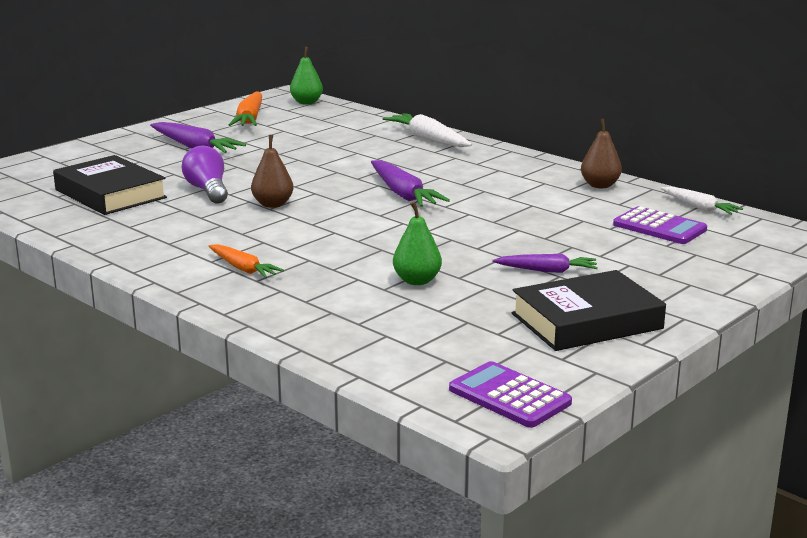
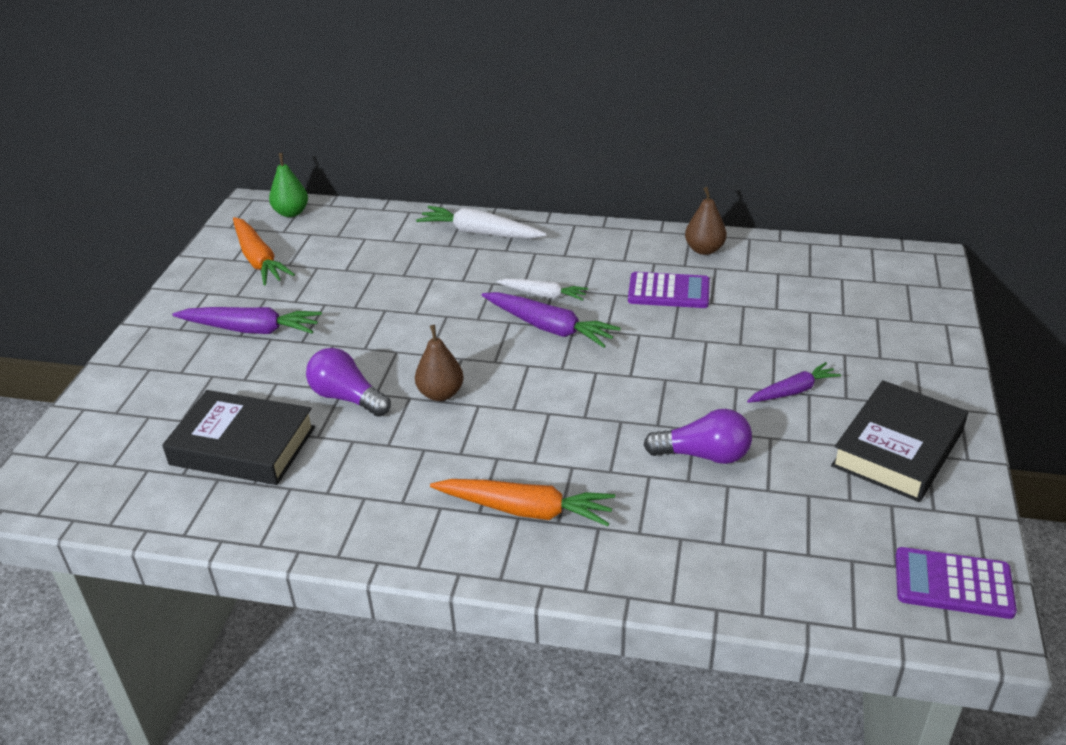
camera: 30 degrees left, 15 degrees up
orange carrot [209,244,284,278] -> orange carrot [430,479,615,526], size x1.57
green pear [393,202,442,285] -> purple light bulb [644,409,752,464]
purple calculator [613,206,707,244] -> purple calculator moved to [628,272,710,308]
white carrot [661,187,743,215] -> white carrot moved to [496,279,588,301]

